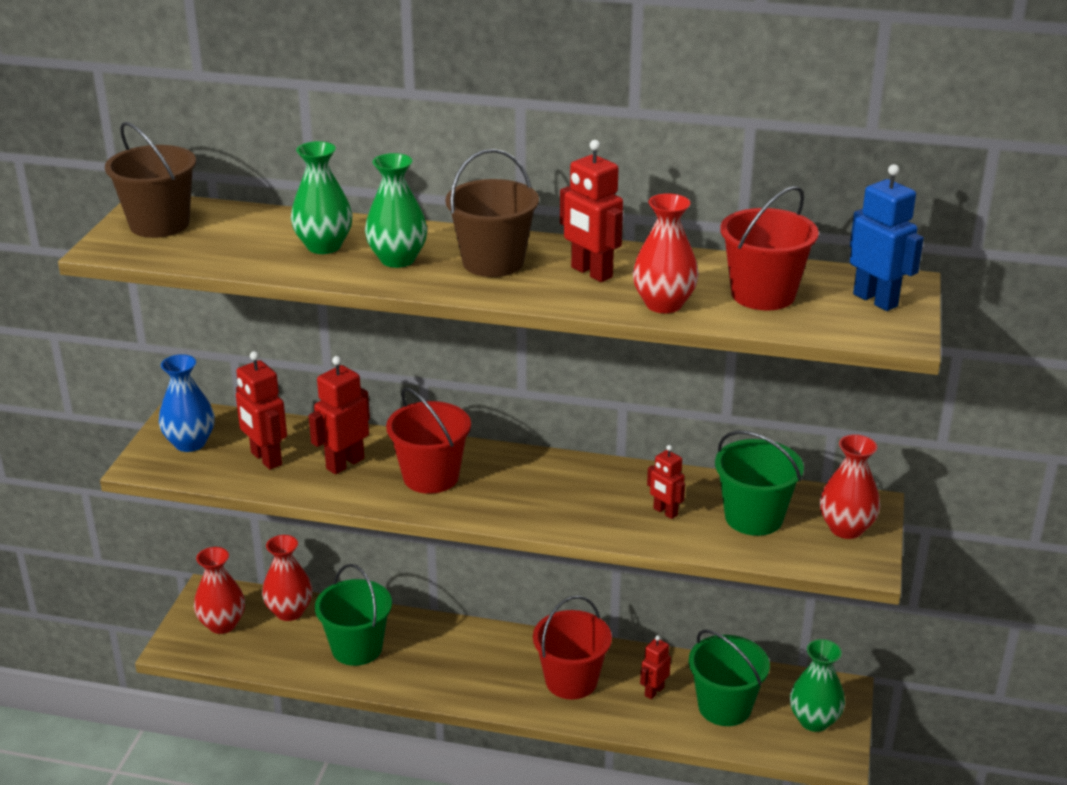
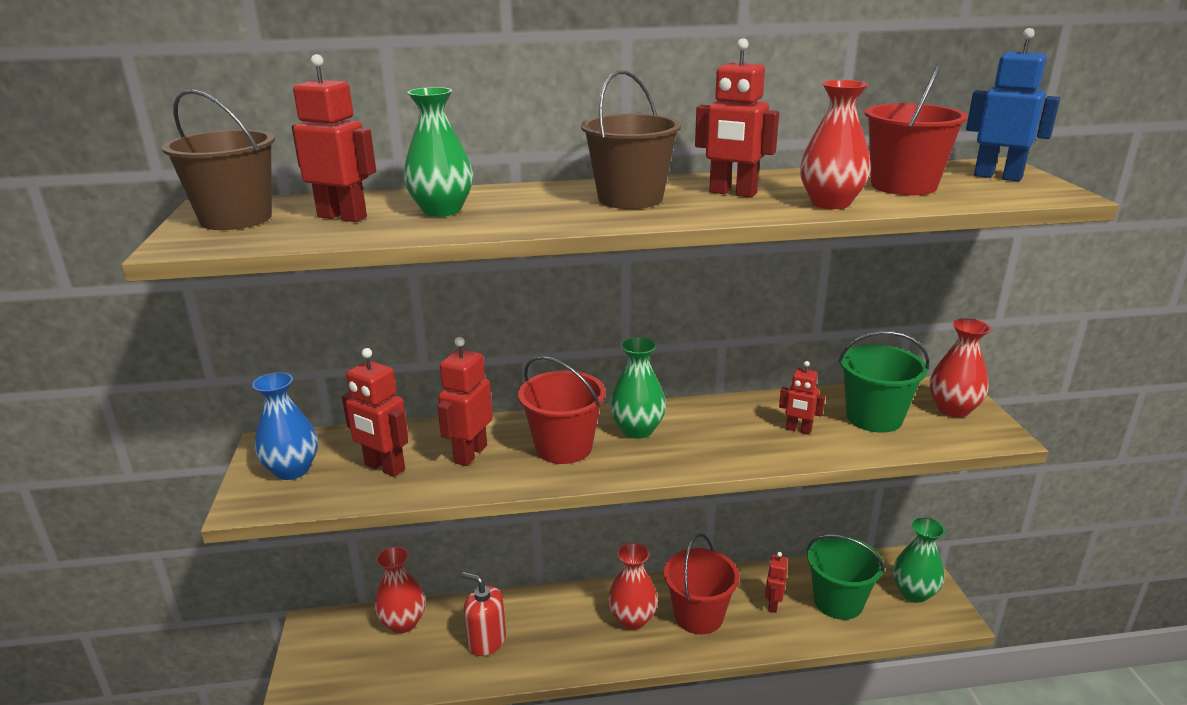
camera: 20 degrees left, 5 degrees down
red vase [194,547,245,634] -> red vase moved to [608,543,658,630]
green bucket [315,564,392,666] -> red soap dispenser [461,572,506,656]
green vase [365,153,428,268] -> green vase moved to [610,337,666,439]
none -> red robot [292,54,376,222]

